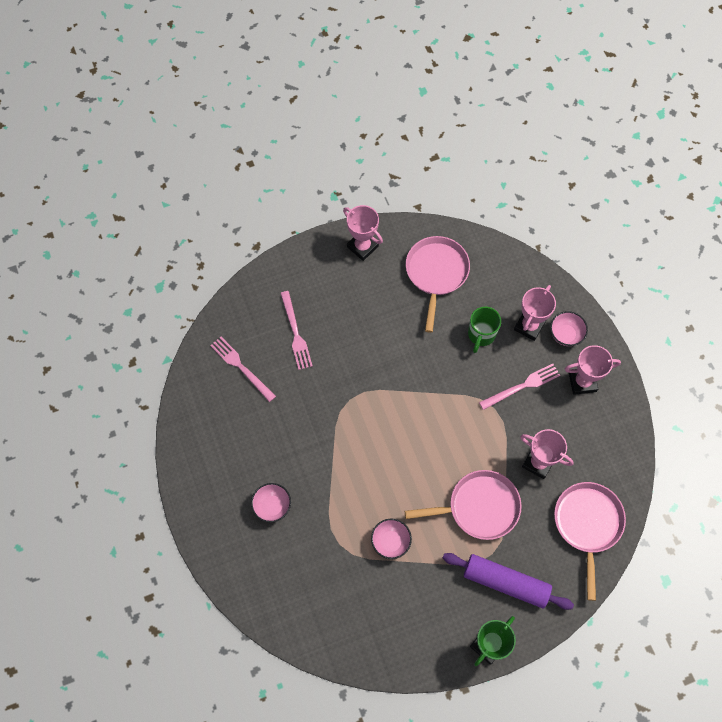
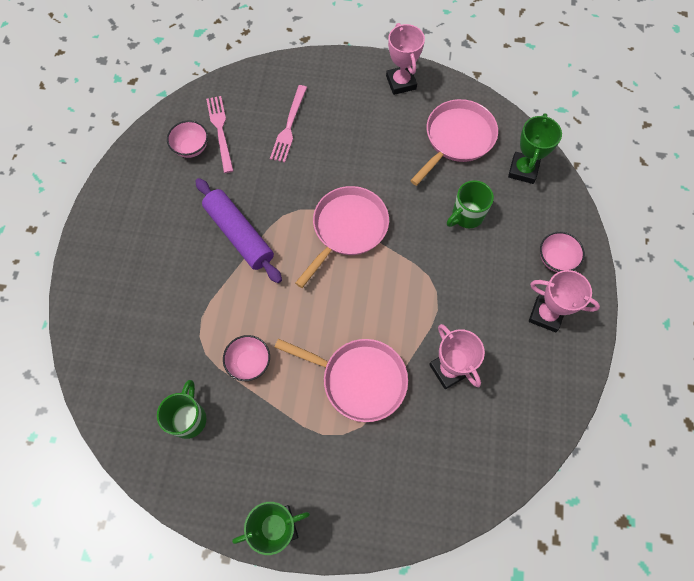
camera: 30 degrees right, 0 degrees up
pink bowl [251,483,291,522] -> pink bowl moved to [167,120,208,158]
purple rolling pin [443,553,574,610] -> purple rolling pin moved to [196,178,282,283]
pink fork [479,364,560,410] -> none
pink trophy [514,285,556,341] -> none
pink pan [554,482,626,601] -> pink pan moved to [295,186,389,288]
none -> green mug [157,380,206,439]
none -> green trophy [508,113,562,184]

